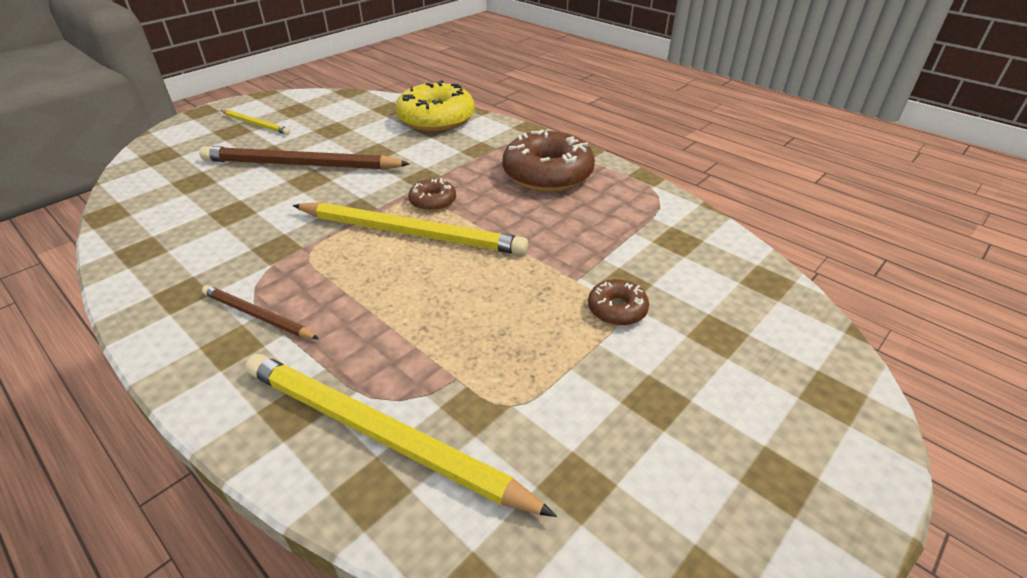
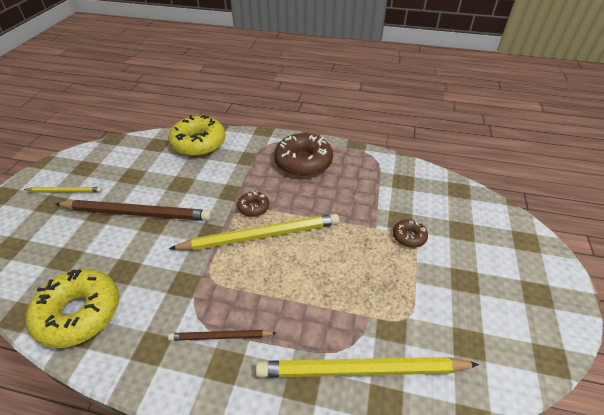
camera: 30 degrees left, 5 degrees up
brown pencil [199,146,410,170] -> brown pencil turned 150 degrees counterclockwise [55,200,212,221]
none -> yellow donut [26,269,119,348]

